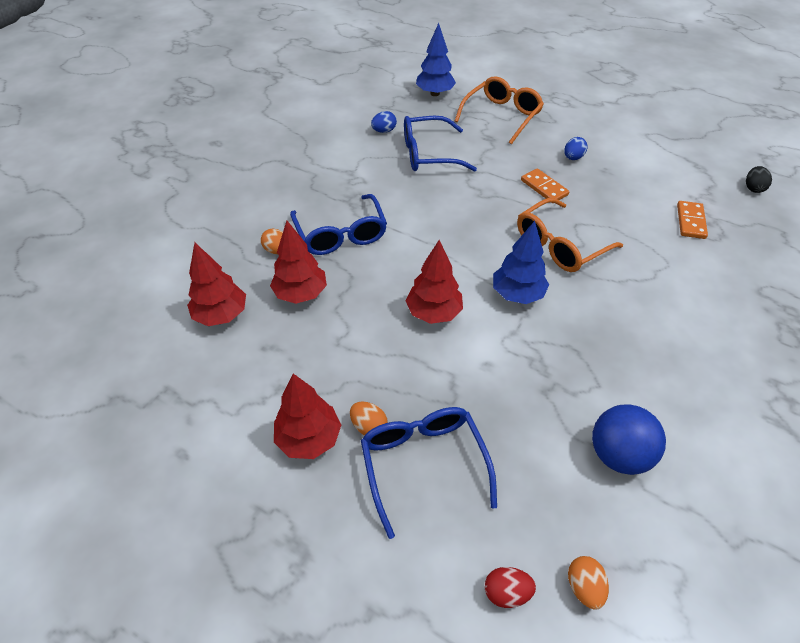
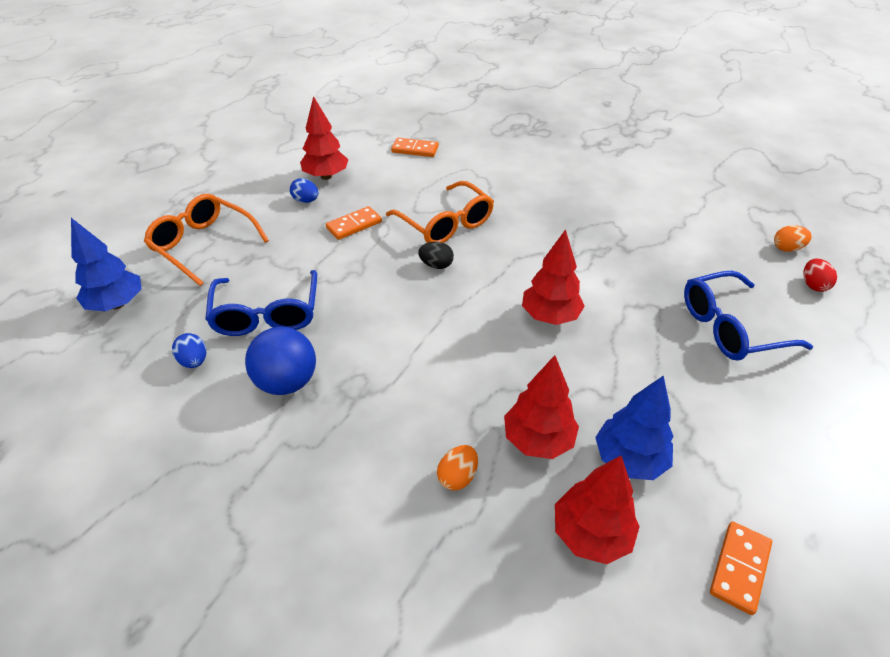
camera: 90 degrees left, 5 degrees down
red tree [274,374,341,459] -> red tree moved to [300,96,348,180]
blue glasses [290,194,387,255] -> none
orange egg [350,402,388,436] -> none
blue tree [493,221,549,304] -> blue tree moved to [595,375,674,480]
blue ball [592,404,666,475] -> blue ball moved to [245,327,316,395]
black egg [746,166,772,193] -> black egg moved to [418,242,454,269]
none -> orange domino [710,522,772,615]

